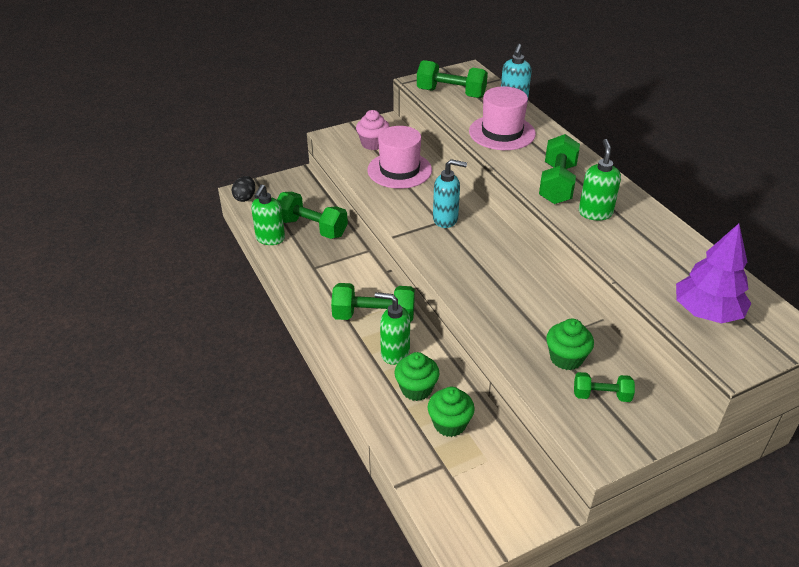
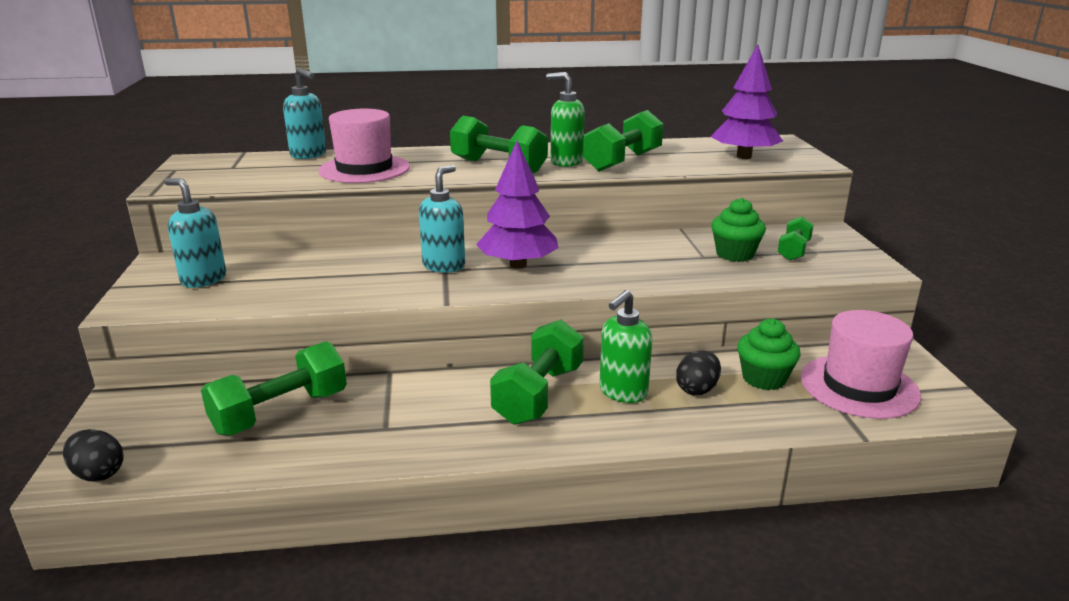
camera: 70 degrees left, 15 degrees down
green soap dispenser [251,184,285,245] -> none
pink cupcake [356,110,390,150] -> turquoise soap dispenser [164,178,226,288]
pink hat [367,126,432,189] -> pink hat moved to [801,310,921,419]
green cupcake [394,352,440,401] -> black egg [676,351,721,395]
green dumbbell [417,60,488,98] -> green dumbbell moved to [583,110,663,172]
none -> purple tree [476,141,558,269]

